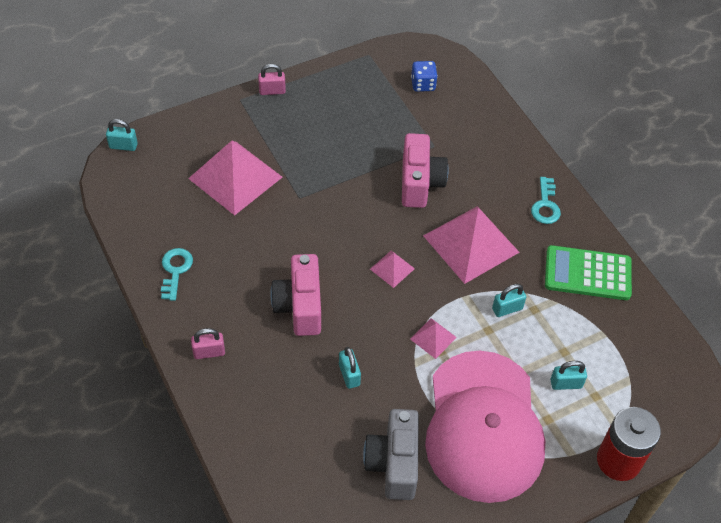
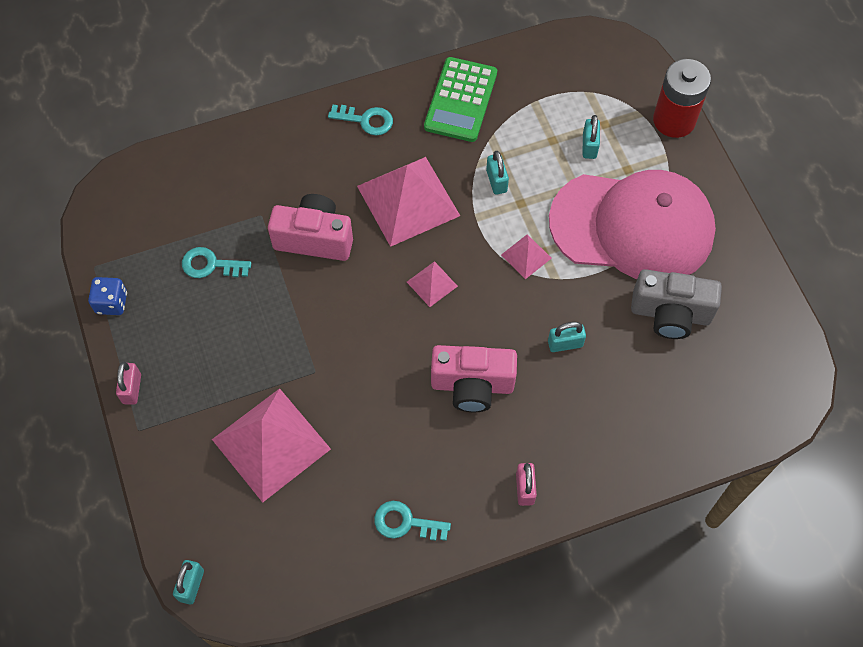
camera: 80 degrees left, 10 degrees up
blue dice [411,61,438,92] -> blue dice moved to [88,277,127,315]
none -> turquoise key [182,247,251,278]

